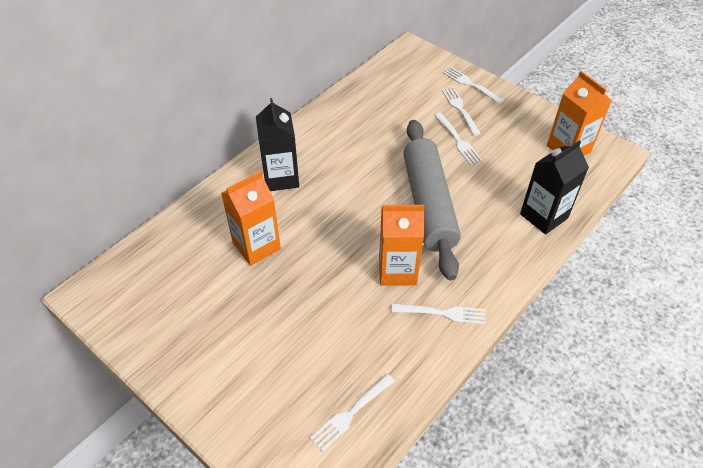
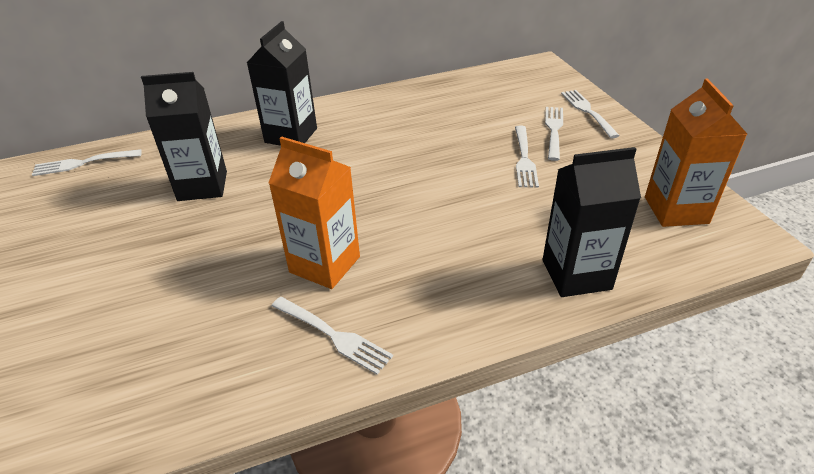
camera: 30 degrees right, 10 degrees down
orange carton [221,171,281,266] -> black carton [141,72,227,201]
white fork [310,374,395,452] -> white fork moved to [32,149,142,176]
grey rolling pin [403,120,461,280] -> none

